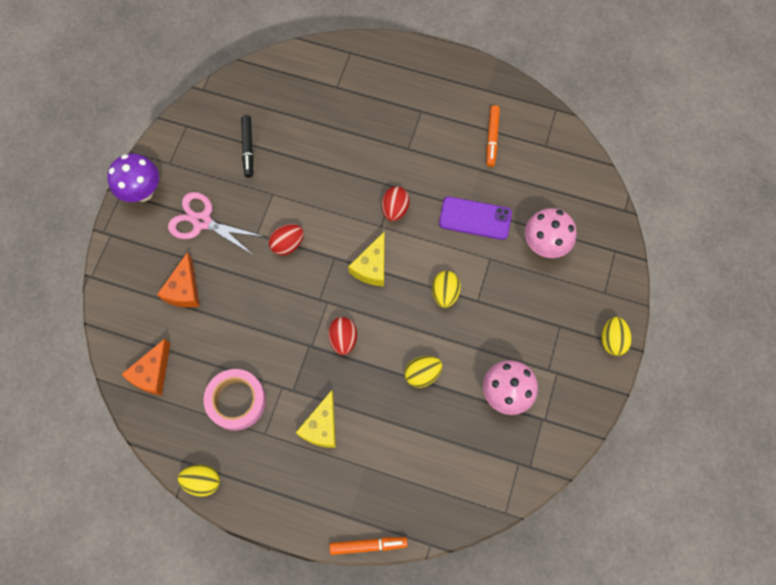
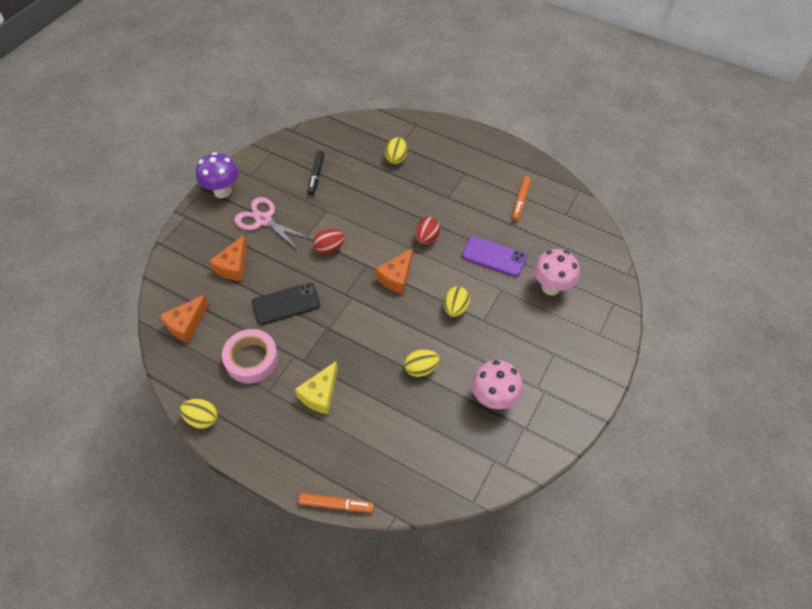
camera: 10 degrees right, 15 degrees down
red egg [328,317,357,355] -> none
yellow cheese [348,232,385,286] -> orange cheese [375,248,413,294]
yellow egg [602,317,632,356] -> yellow egg moved to [385,137,407,164]
none -> black phone [252,283,320,325]

